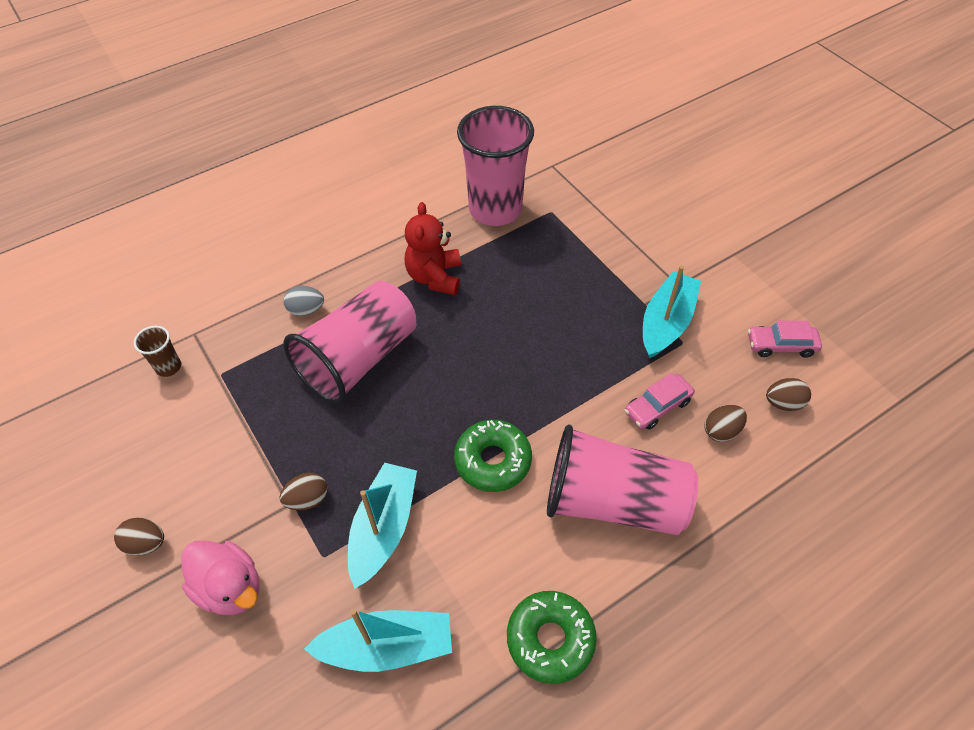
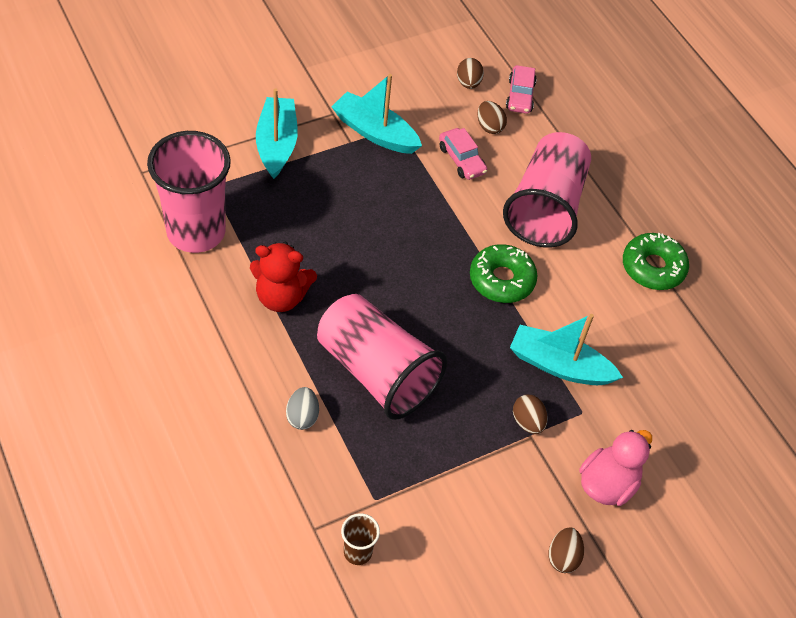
camera: 90 degrees left, 0 degrees up
turquoise boat [304,609,452,672] -> turquoise boat moved to [256,88,298,179]
pink car [748,321,822,358] -> pink car moved to [506,65,537,114]

